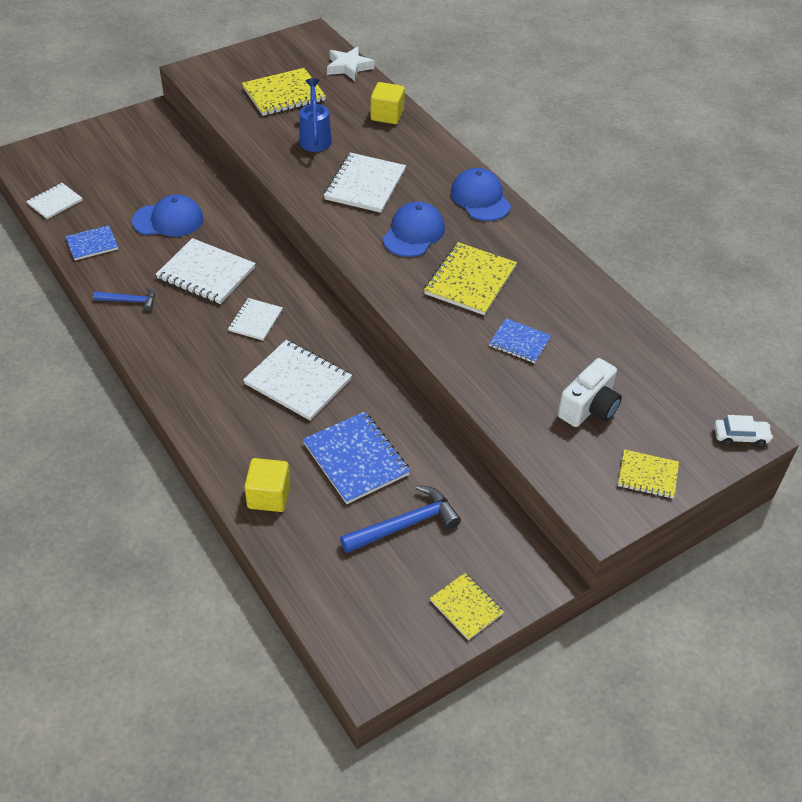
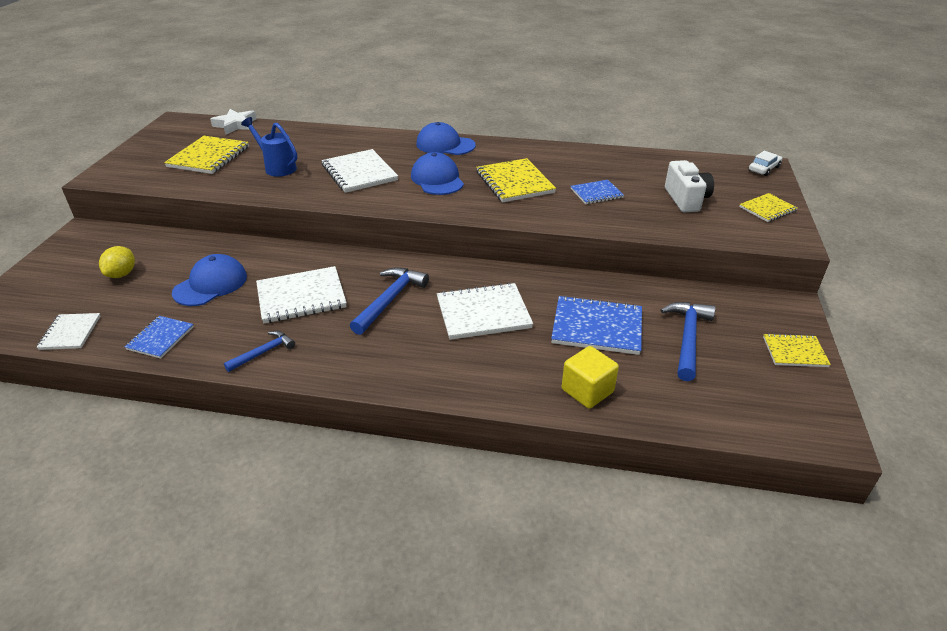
camera: 45 degrees left, 10 degrees down
white notebook [228,298,283,341] -> blue hammer [350,267,429,335]
yellow cube [370,82,405,124] -> none
none -> yellow lemon [99,246,135,278]

